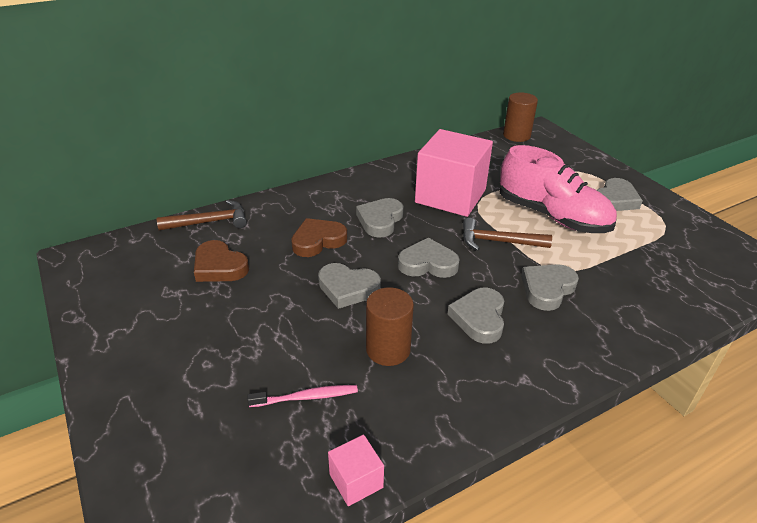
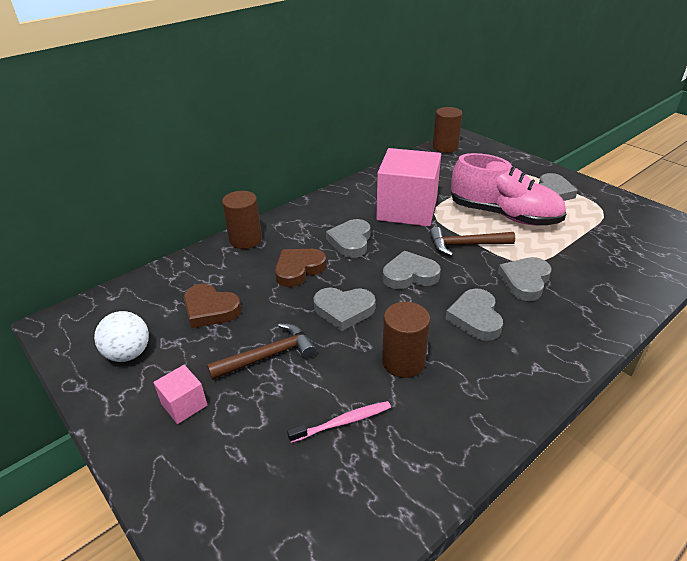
camera: 10 degrees left, 0 degrees up
brown hammer [157,200,247,230] -> brown hammer moved to [207,323,316,380]
pink cube [328,435,384,506] -> pink cube moved to [153,365,207,424]
none -> white ball [94,311,149,362]
none -> brown cylinder [222,191,262,249]

